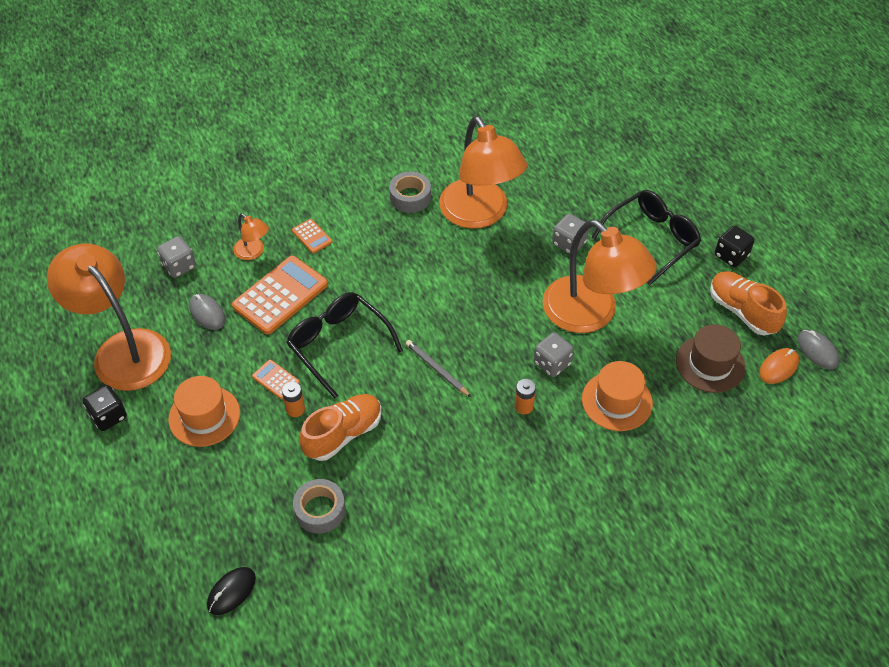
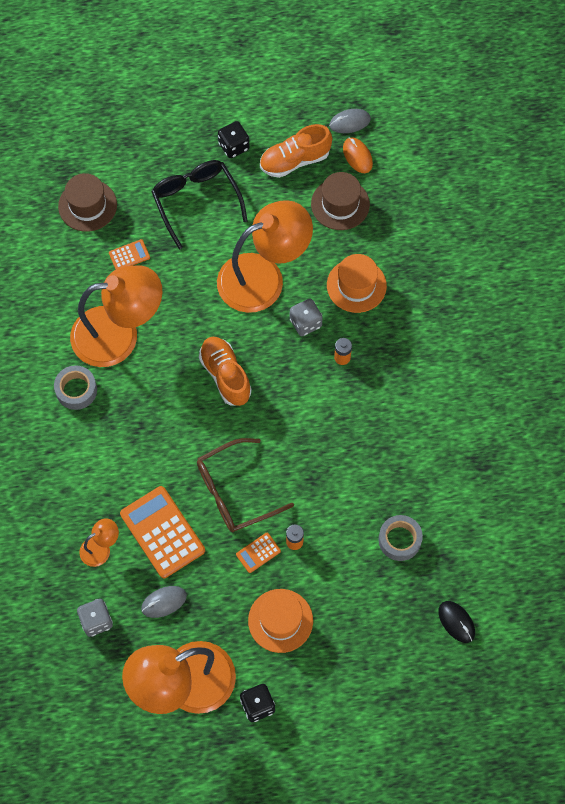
camera: 75 degrees left, 15 degrees up
black glasses [286,292,403,398] -> brown glasses [197,438,294,533]
orange calculator [292,219,332,253] -> orange calculator moved to [109,239,150,269]
orange shoe [299,394,382,461] -> orange shoe moved to [199,337,252,406]
grey pencil [406,340,471,397] -> none
grey dice [552,214,589,254] -> none
none -> brown hat [58,173,117,232]

